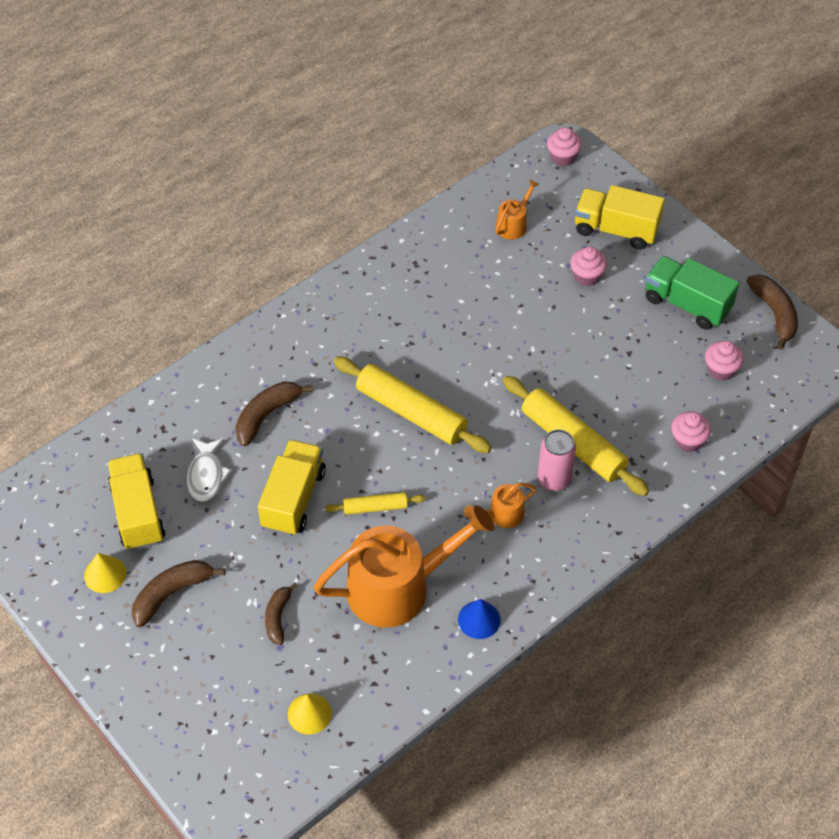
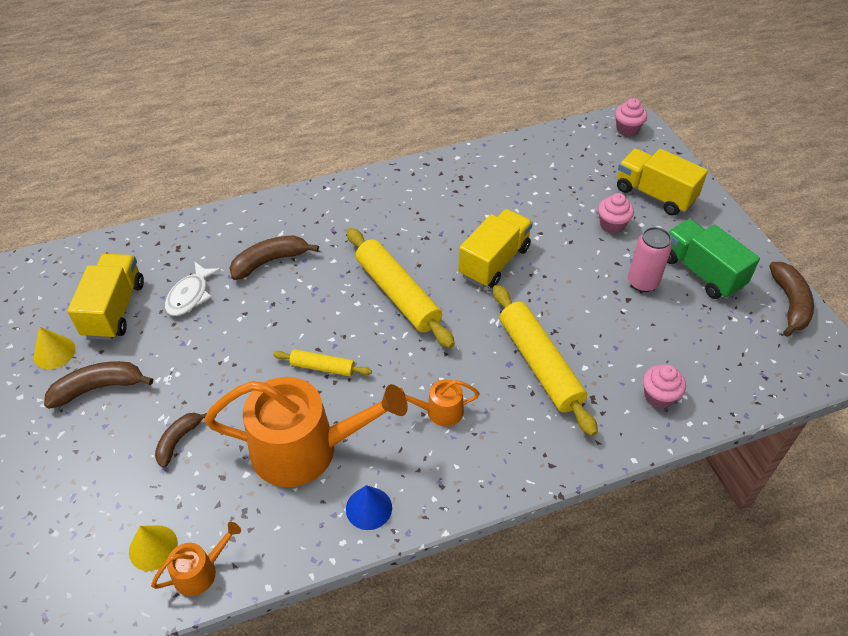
camera: 20 degrees right, 5 degrees down
yellow truck [258,440,326,536] -> yellow truck moved to [458,209,533,288]
orange watering can [496,179,539,240] -> orange watering can moved to [151,522,241,596]
pink can [537,429,576,491] -> pink can moved to [628,227,672,292]
pink cupcake [705,341,744,381] -> none

